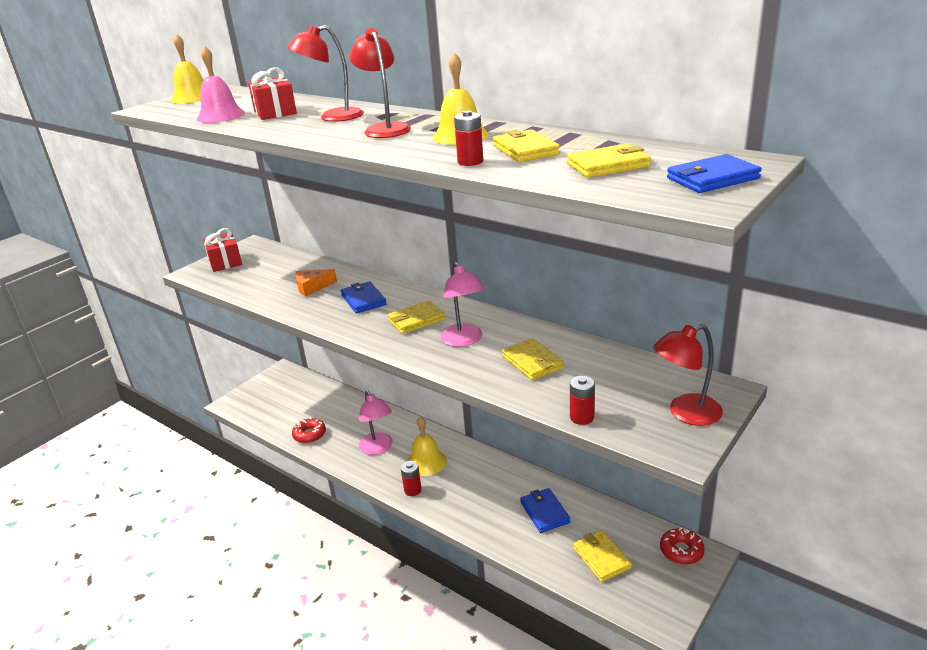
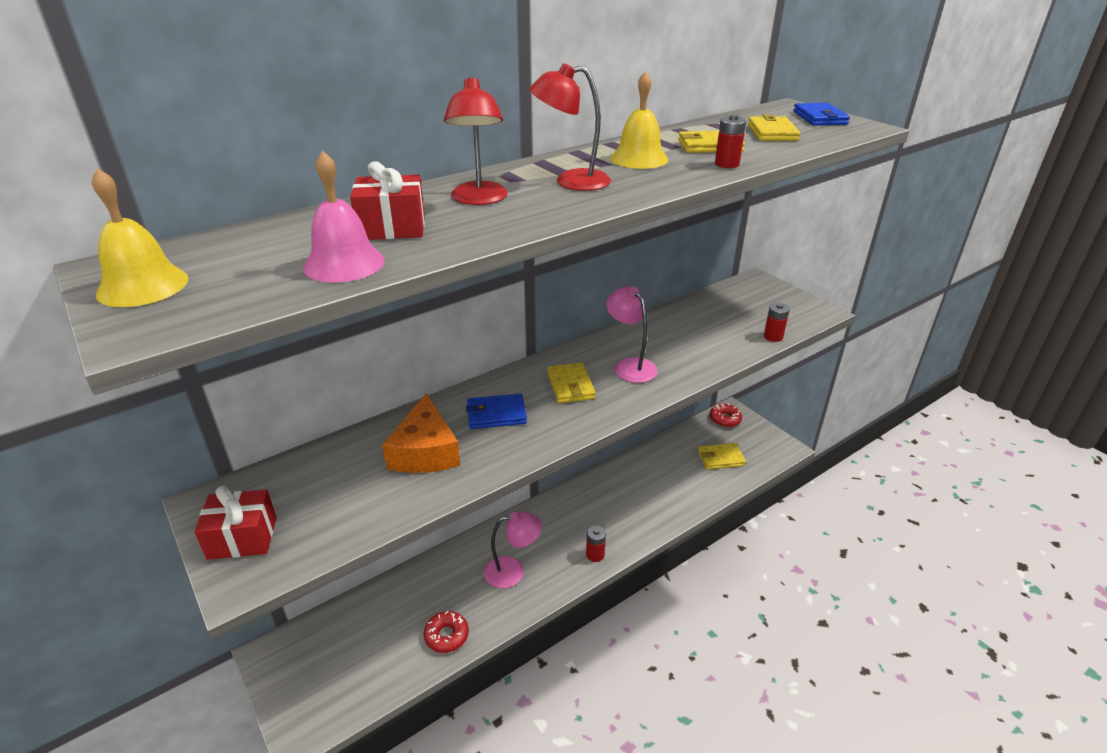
camera: 75 degrees left, 5 degrees up
orange cheese [296,269,337,297] -> orange cheese [382,393,460,473], size x1.62
yellow bell [407,416,447,476] -> none
pink lamp [440,262,485,347] -> pink lamp turned 120 degrees counterclockwise [606,286,658,383]
yellow wallet [502,338,564,380] -> none
blue wallet [520,488,570,533] -> none
red lamp [653,324,723,426] -> none

